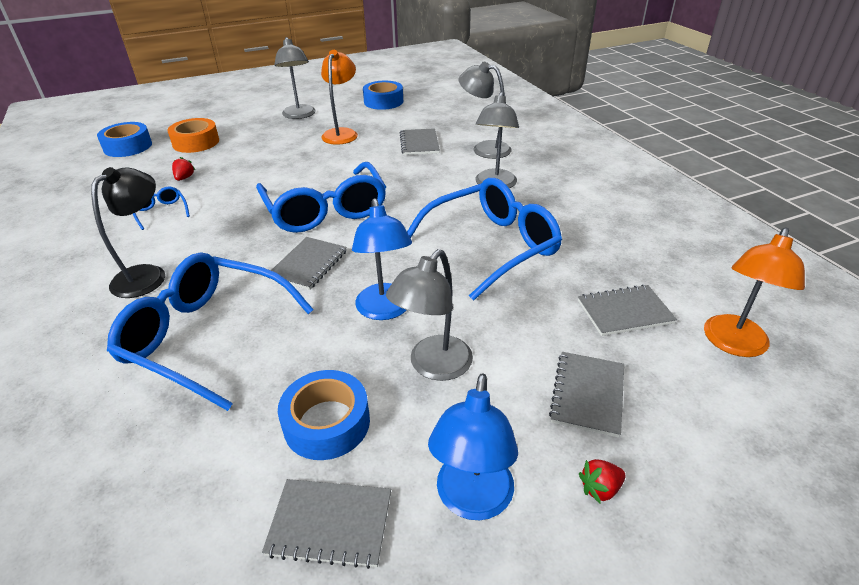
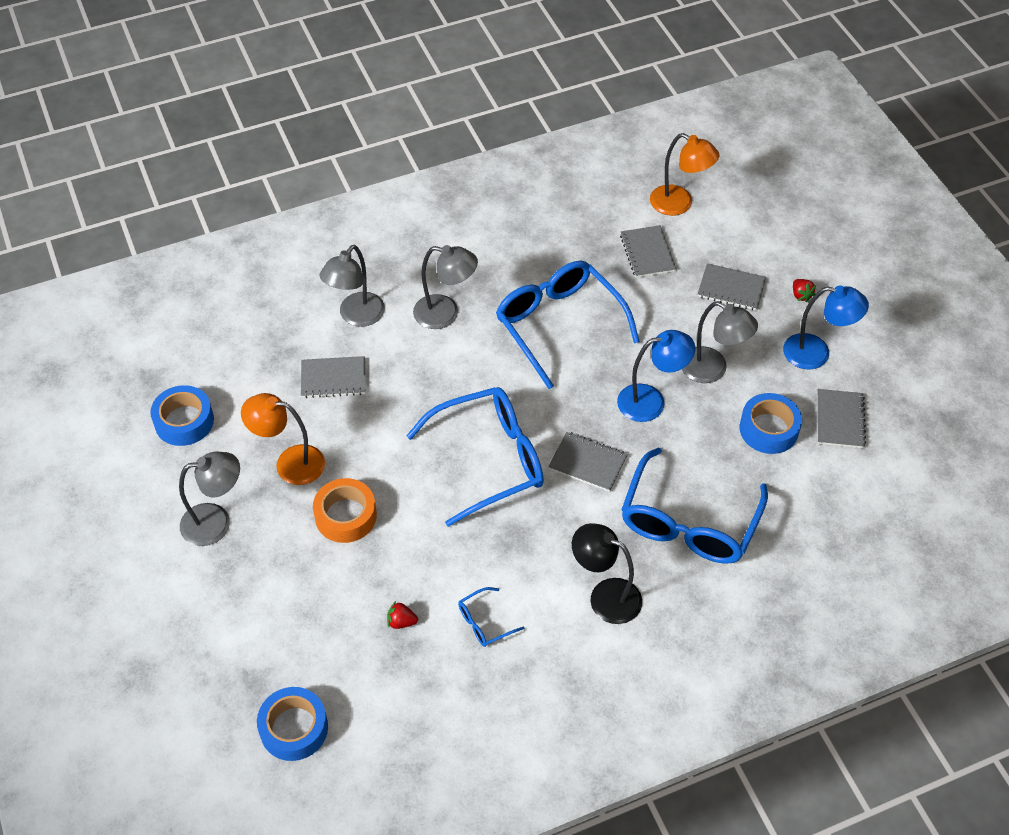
camera: 90 degrees left, 15 degrees up
orange tape [167,118,219,153] -> orange tape moved to [313,478,377,543]

